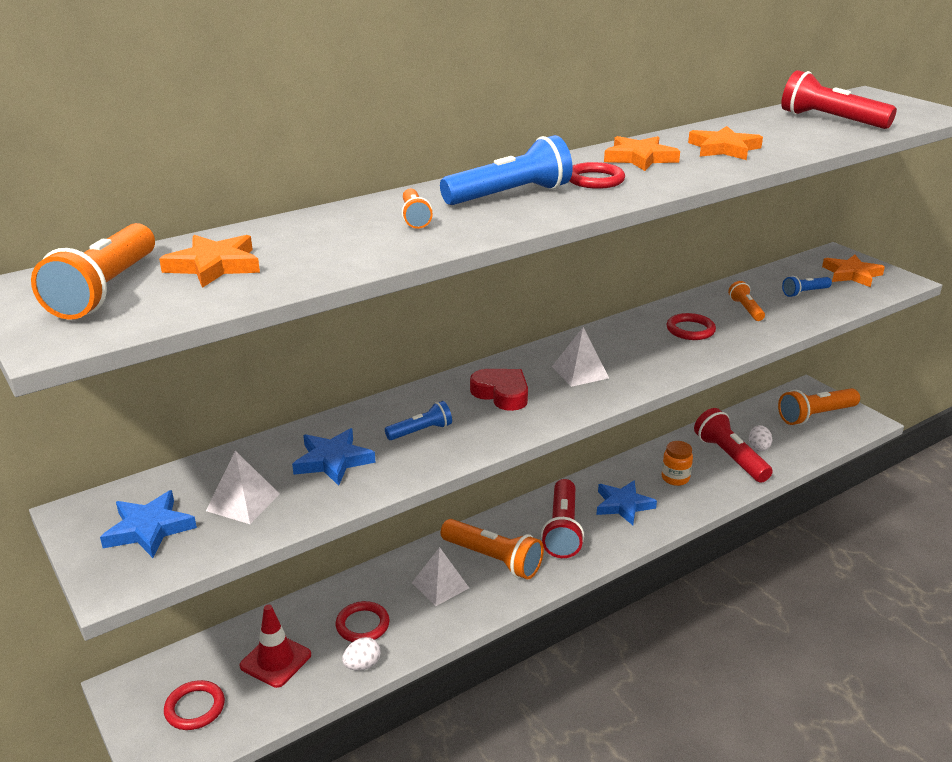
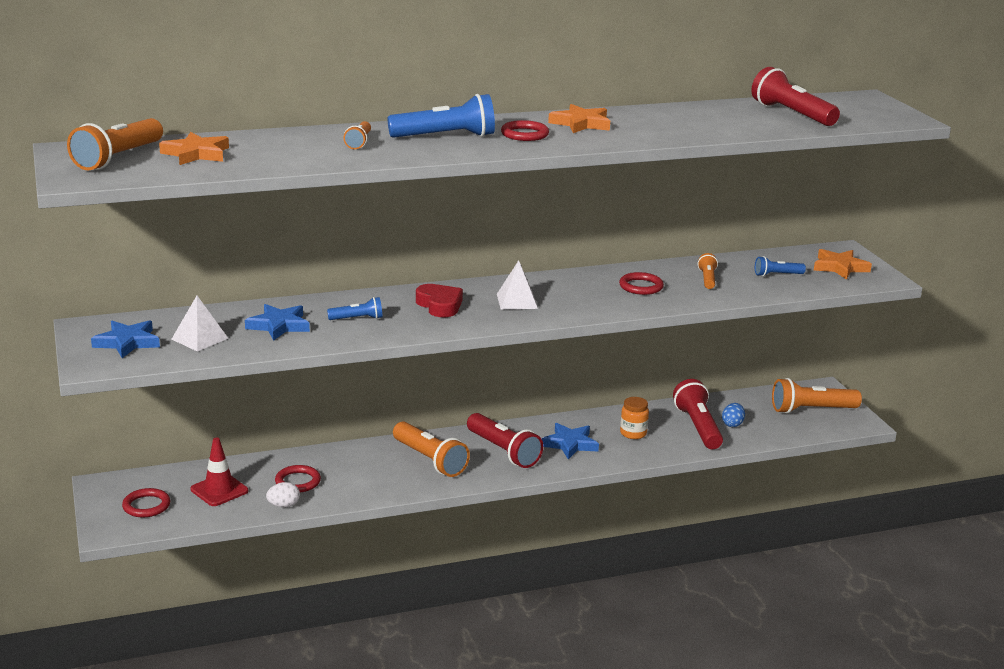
camera: 15 degrees right, 5 degrees down
white pyramid [412,547,469,606] -> none
red flashlight [541,479,584,558] -> red flashlight turned 60 degrees counterclockwise [467,413,543,468]
orange star [688,126,763,160] -> none
white egg [749,425,772,451] -> blue egg [722,403,745,427]

